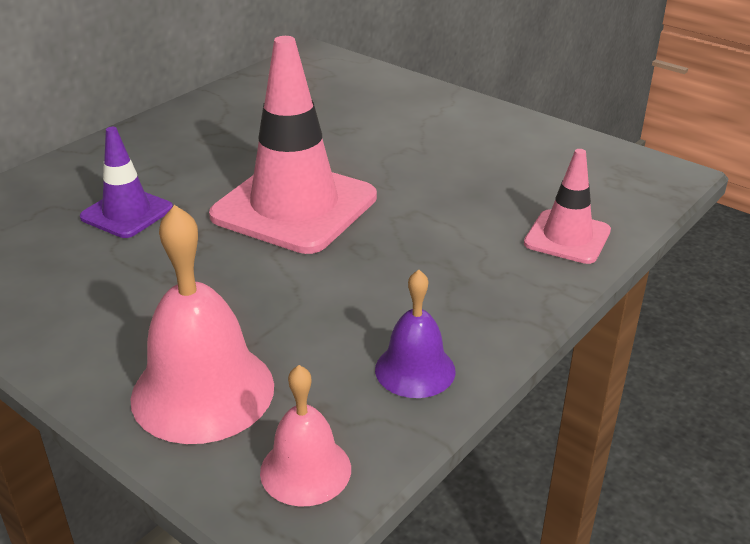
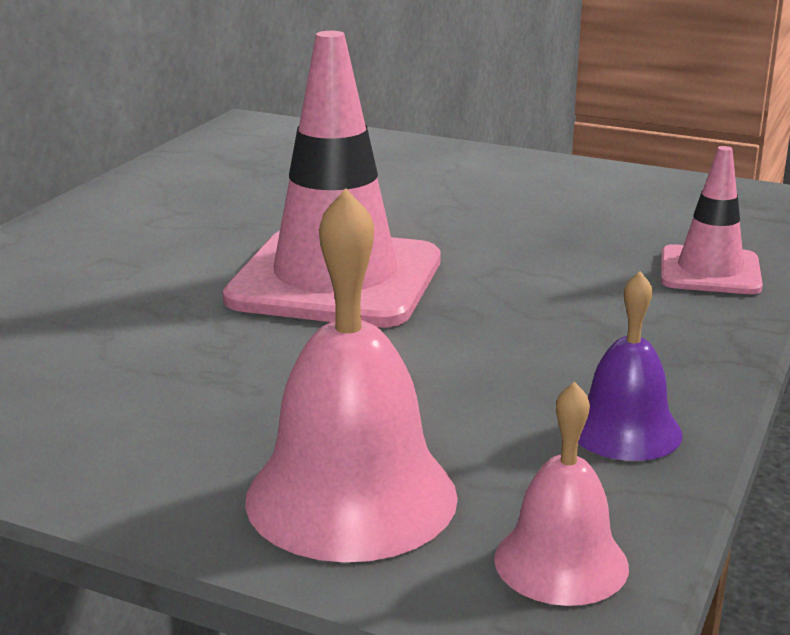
camera: 15 degrees left, 10 degrees down
purple traffic cone [80,127,173,238] -> none

